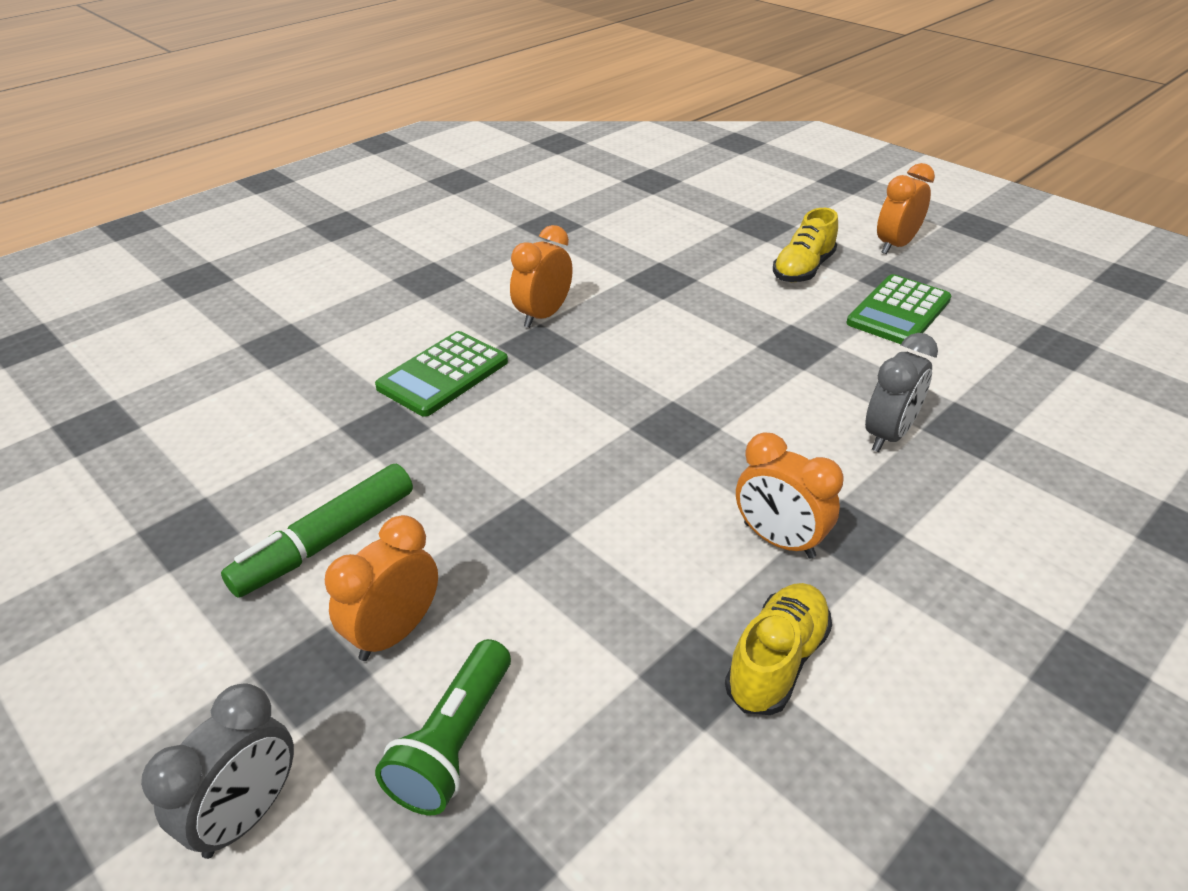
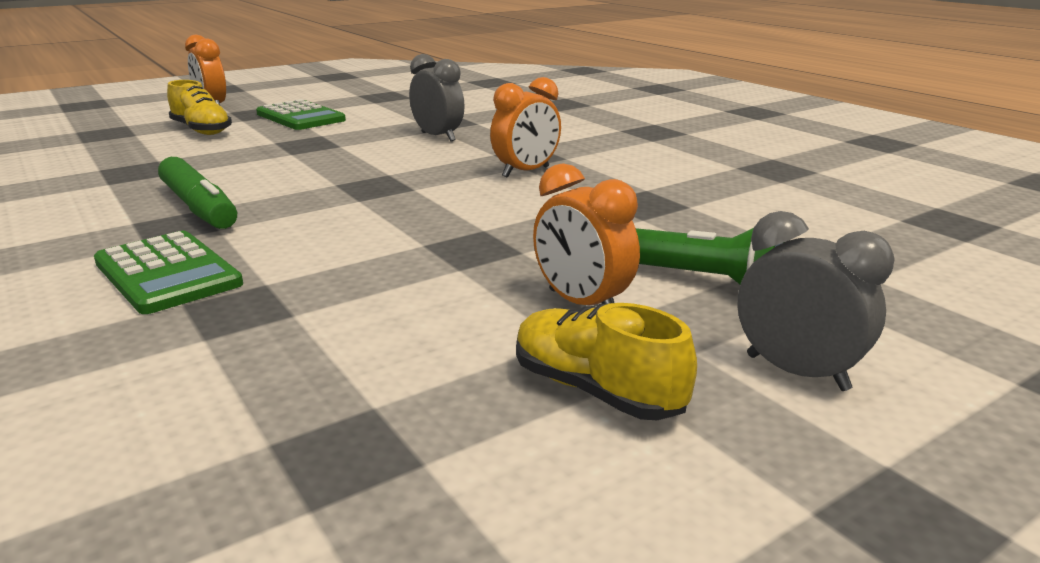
camera: 80 degrees left, 15 degrees down
green marker [221,464,413,598] -> green marker moved to [158,157,237,229]
orange clock [510,225,573,328] -> none
yellow shoe [725,583,832,715] -> yellow shoe moved to [516,303,697,420]

